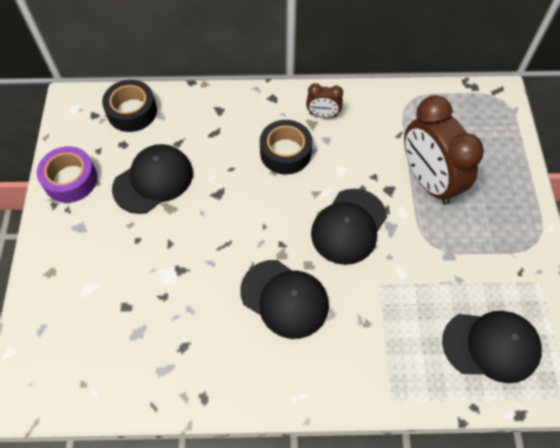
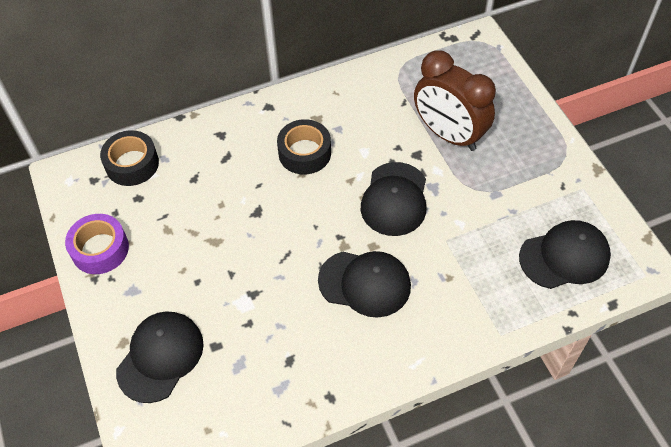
camera: 20 degrees left, 5 degrees down
black cap [112,144,193,214] -> black cap moved to [116,311,204,403]
brown clock [306,83,343,118] -> none

